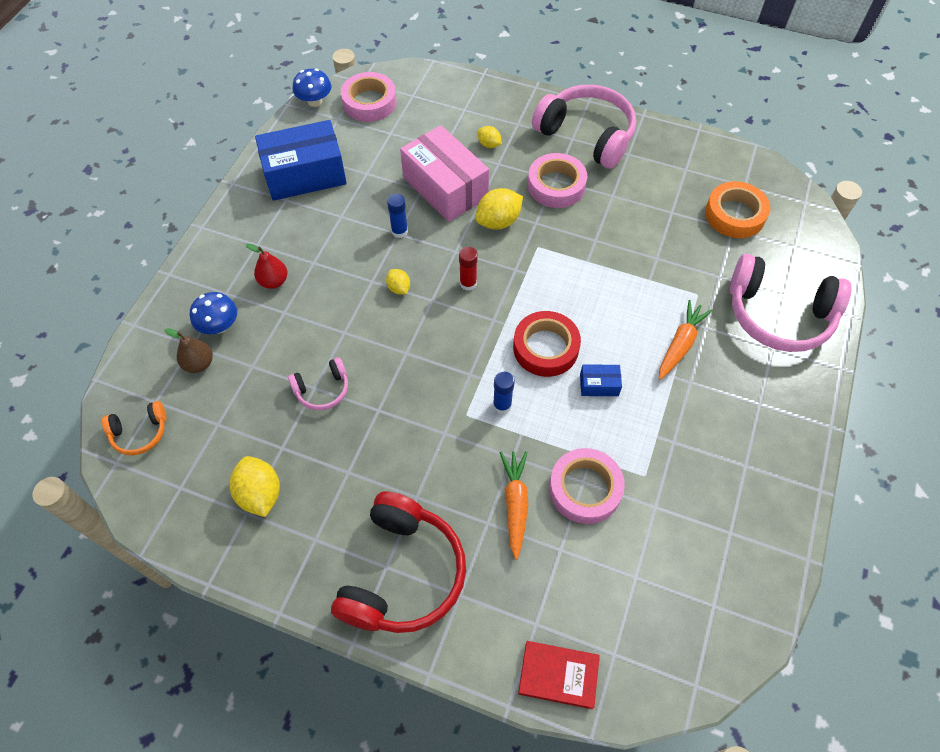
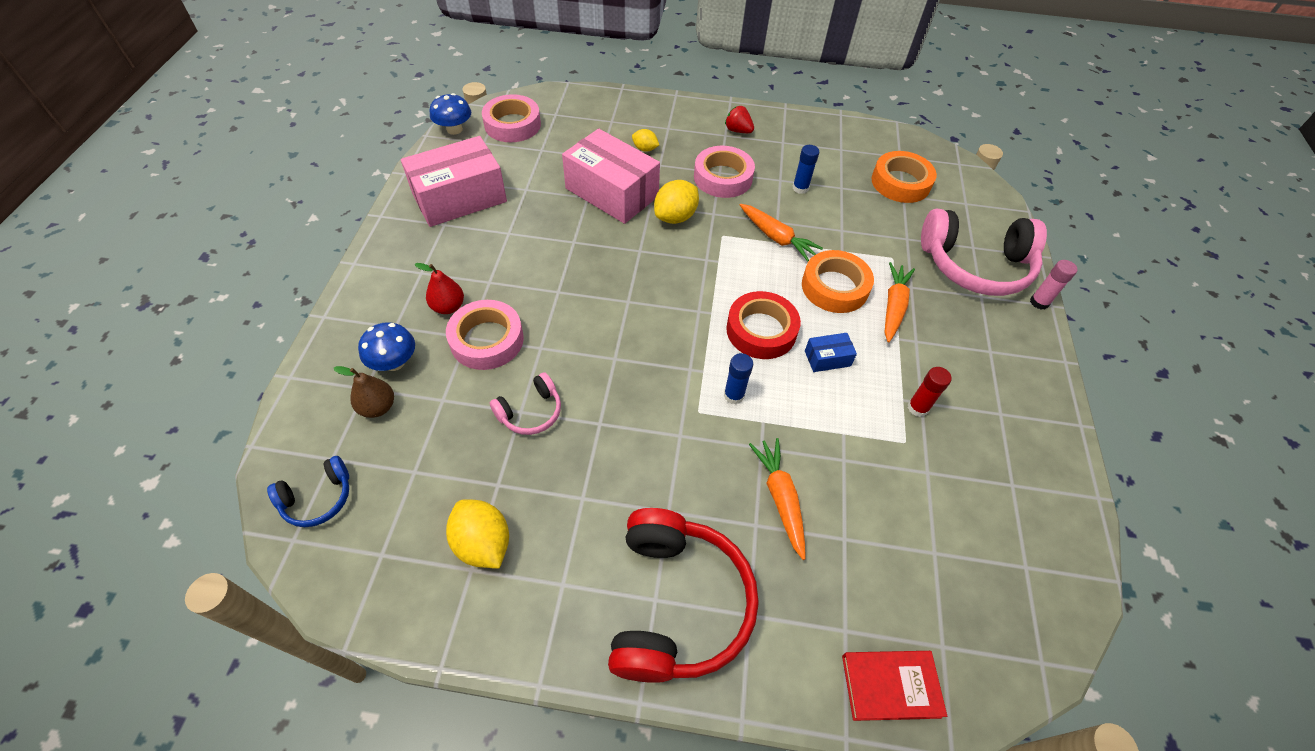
camera: 15 degrees left, 5 degrees down
orange headphones [102,401,167,455] -> blue headphones [267,456,349,527]
blue box [255,120,347,201] -> pink box [401,136,507,227]
yellow lemon [386,269,410,295] -> none
blue glue stick [387,194,408,238] -> blue glue stick moved to [792,145,819,194]
red glue stick [459,247,478,291] -> red glue stick moved to [908,367,952,417]
pink headphones [532,85,636,169] -> red strawberry [725,106,754,133]
pink tape [549,448,625,524] -> pink tape moved to [446,300,524,370]
none -> orange carrot [740,204,823,261]
none -> orange tape [802,250,874,313]
none -> pink glue stick [1030,260,1078,310]

